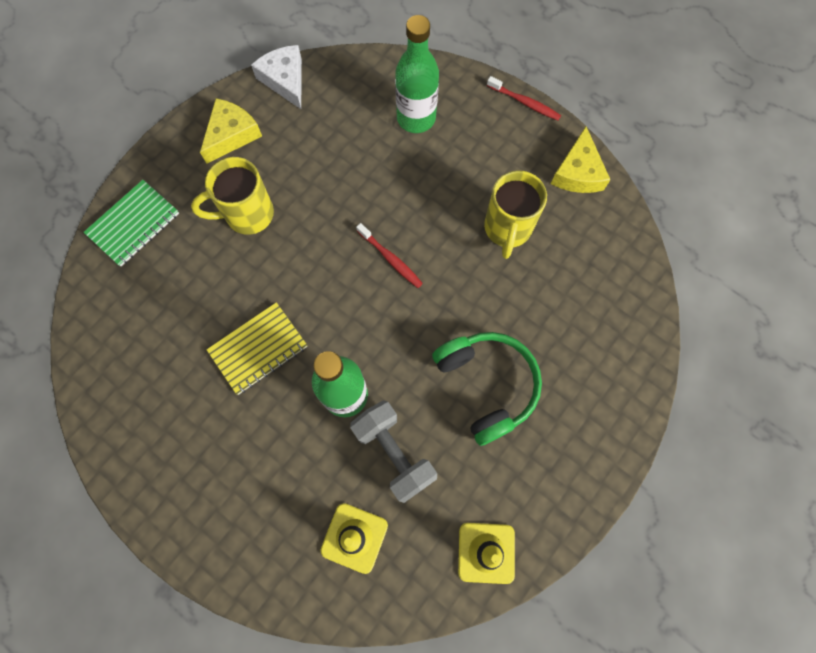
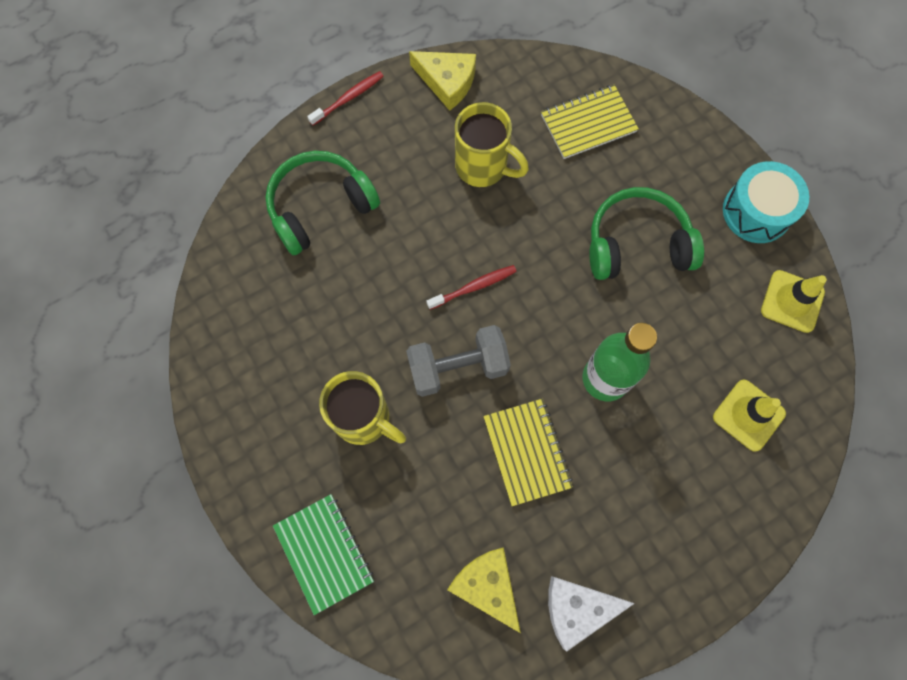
camera: 70 degrees left, 0 degrees up
yellow mug [191,157,274,235] -> yellow mug turned 60 degrees counterclockwise [319,371,406,445]
yellow cheese [200,98,262,164] -> yellow cheese moved to [447,548,521,633]
white cheese [251,45,302,109] -> white cheese moved to [548,576,635,652]
grey dumbbell [350,400,437,503] -> grey dumbbell moved to [406,325,511,397]
green bottle [395,15,439,133] -> green headphones [265,151,380,255]
none -> yellow notebook [541,85,639,159]
none -> turquoise drum [723,161,809,243]

